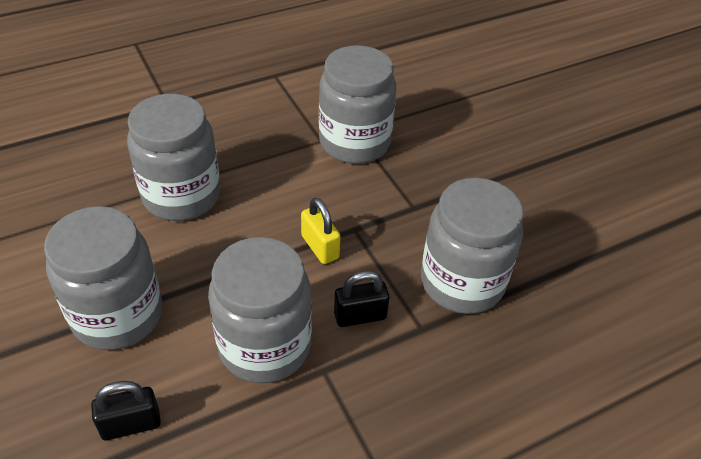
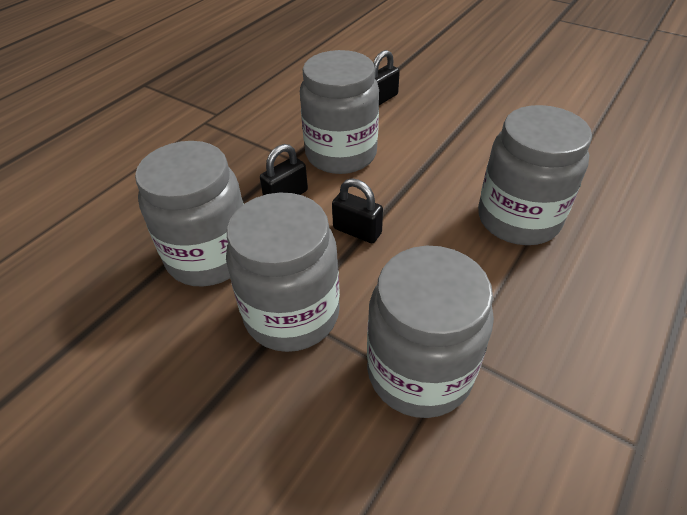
camera: 155 degrees right, 0 degrees up
grey jar [44,206,162,350] -> grey jar moved to [226,193,340,352]
yellow padlock [301,197,340,264] -> black padlock [332,178,383,243]

